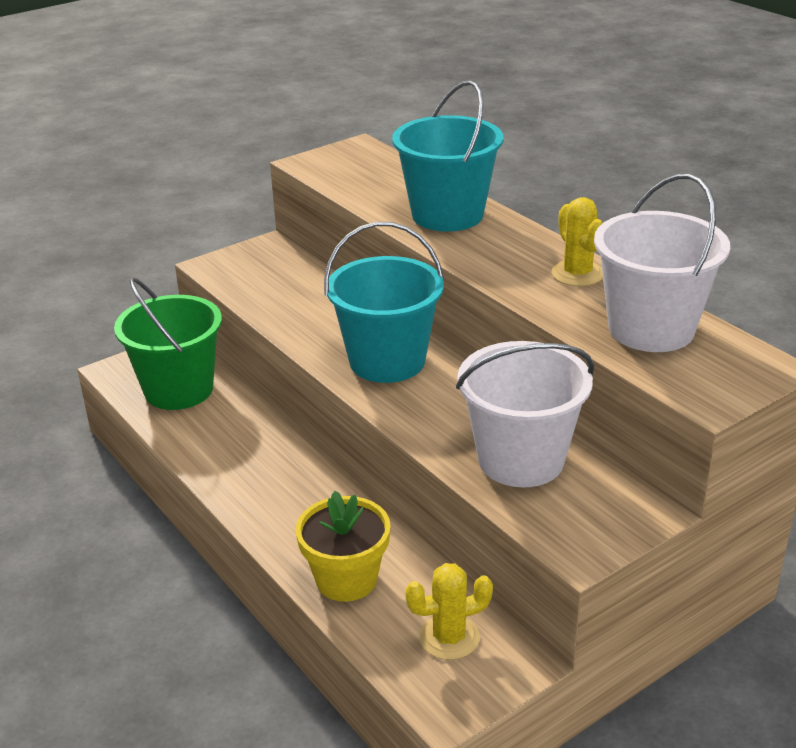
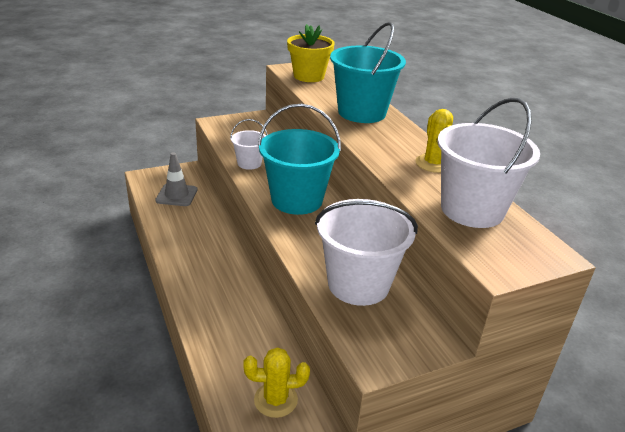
camera: 10 degrees right, 0 degrees up
green bucket [114,277,222,410] -> grey traffic cone [155,152,198,206]
yellow flower pot [296,491,391,602] -> yellow flower pot moved to [287,24,335,82]
none -> white bucket [230,119,268,170]

